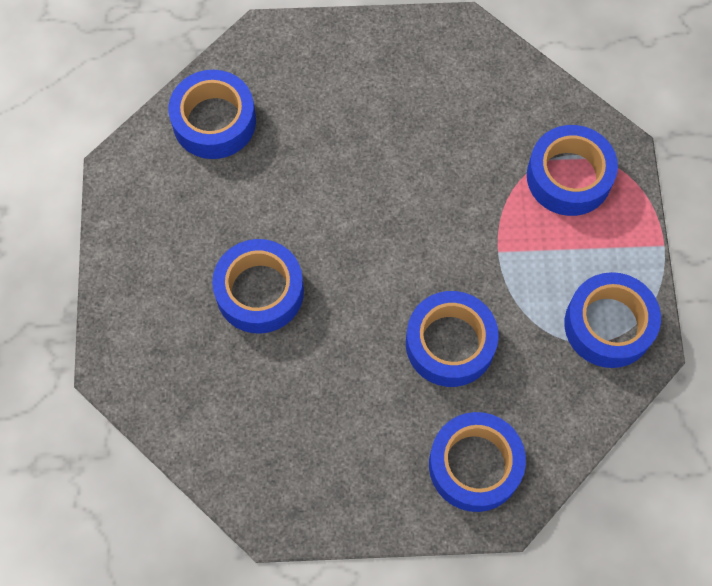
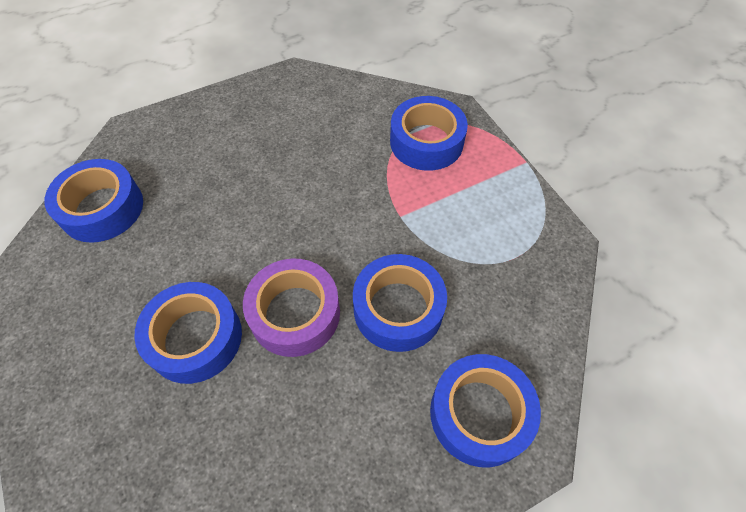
camera: 25 degrees left, 10 degrees down
blue tape [564,272,661,368] -> none
none -> purple tape [243,259,340,357]

